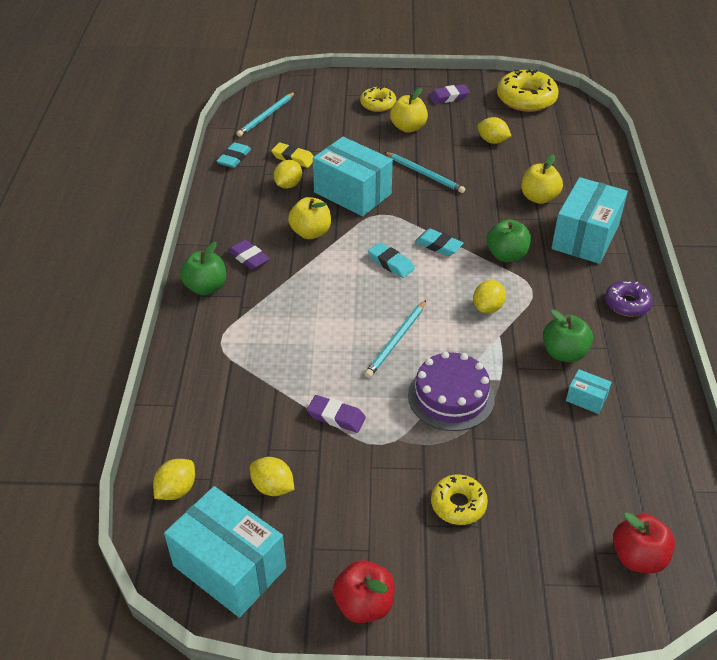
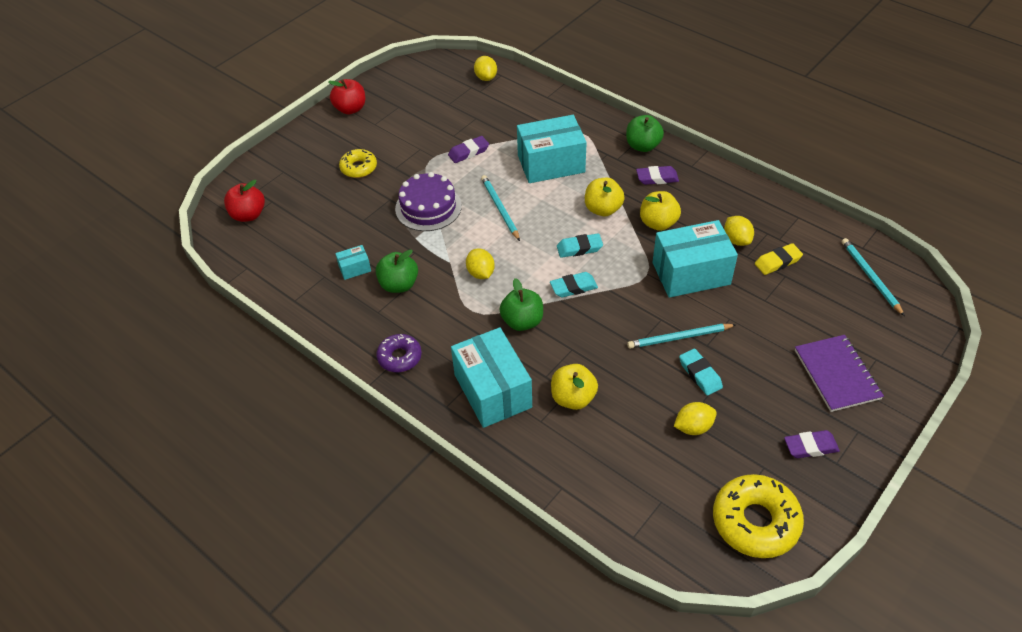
camera: 130 degrees right, 5 degrees up
turquoise box [164,486,286,618] -> turquoise box moved to [517,115,587,183]
turquoise eraser [217,142,251,168] -> turquoise eraser moved to [679,348,723,396]
yellow lemon [250,457,294,496] -> none
yellow donut [360,87,396,112] -> purple notebook [795,335,884,412]
yellow apple [390,88,428,133] -> yellow apple moved to [585,178,624,216]
purple eraser [429,84,470,104] -> purple eraser turned 60 degrees clockwise [784,430,840,458]

